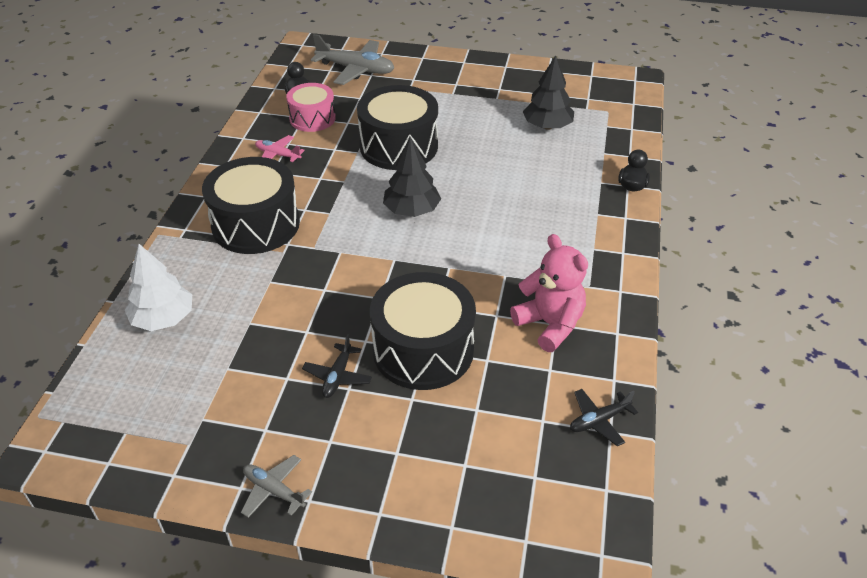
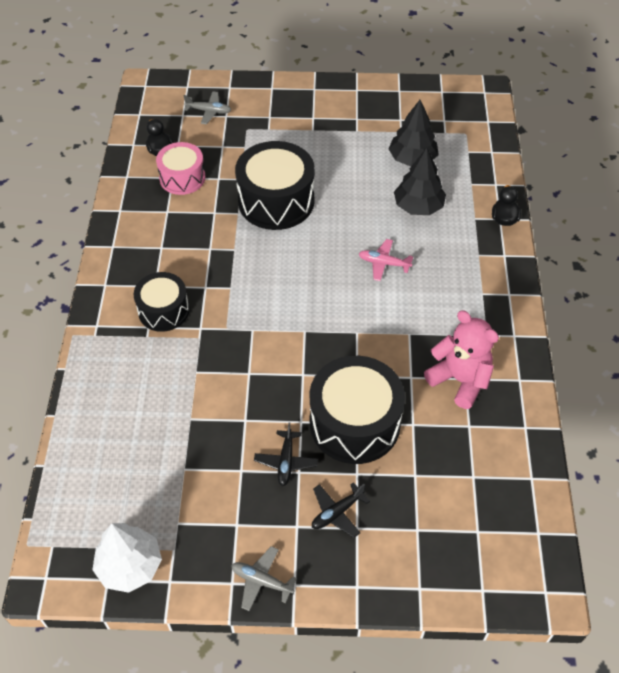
camera: 10 degrees left, 10 degrees up
white tree [125,244,192,331] -> white tree moved to [92,523,162,593]
black drum [202,157,300,254] -> black drum [134,272,189,332], size x0.61
pink plane [255,135,305,162] -> pink plane moved to [359,239,413,281]
grey plane [311,34,394,85] -> grey plane [184,91,231,124], size x0.55
black tree [383,137,441,217] -> black tree moved to [394,148,446,215]
black plane [570,389,638,446] -> black plane moved to [312,482,370,538]

